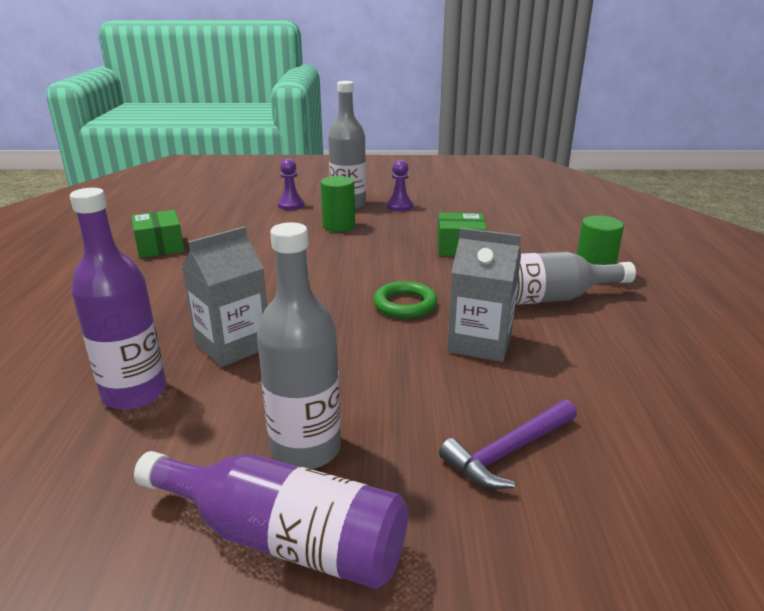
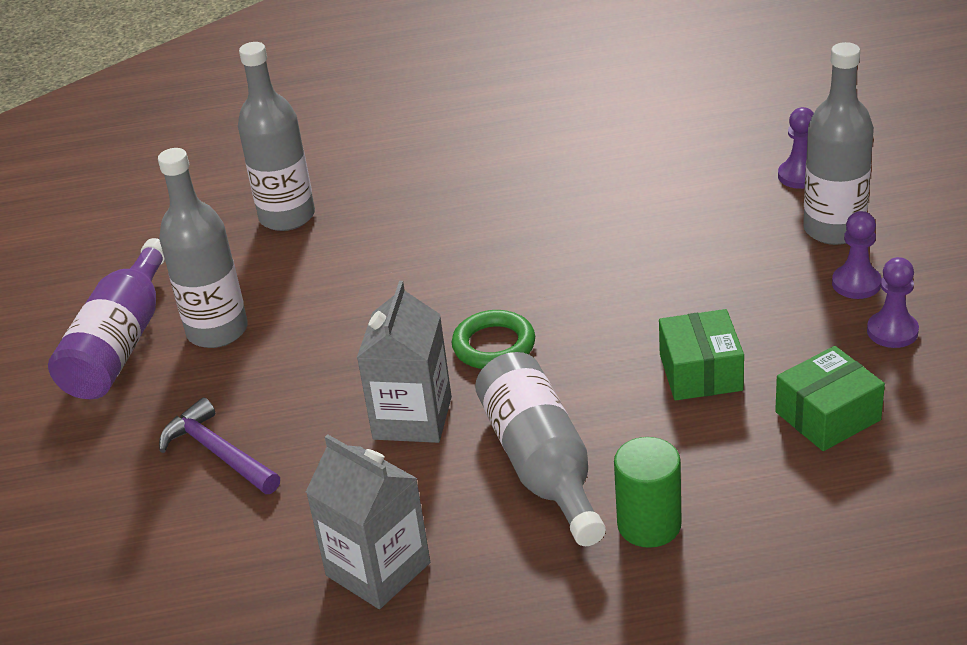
camera: 85 degrees right, 10 degrees up
purple bottle [70,188,166,410] -> grey bottle [238,42,315,231]
green box [131,210,184,258] -> green box moved to [775,346,885,451]
grey carton [182,226,267,367] -> grey carton moved to [306,434,430,609]
green cylinder [321,176,355,232] -> none
none -> purple pawn [867,257,919,348]

